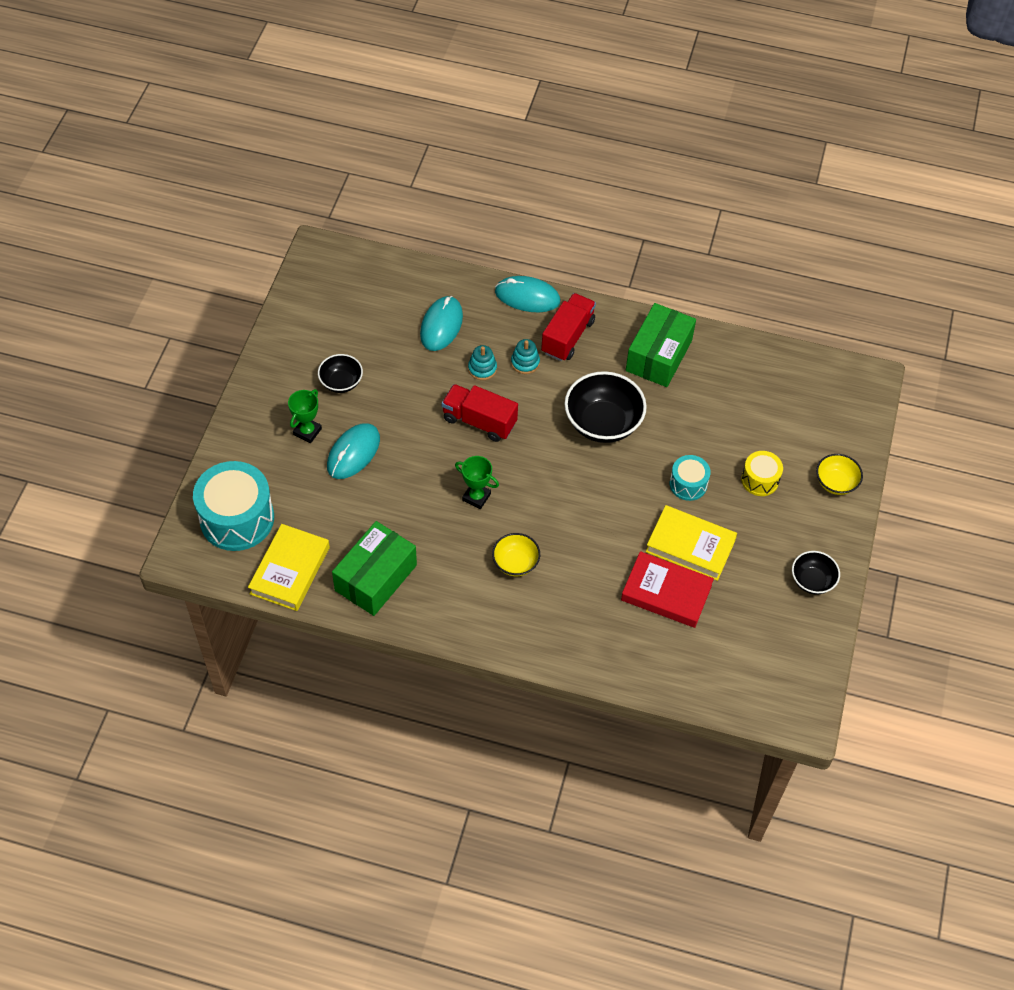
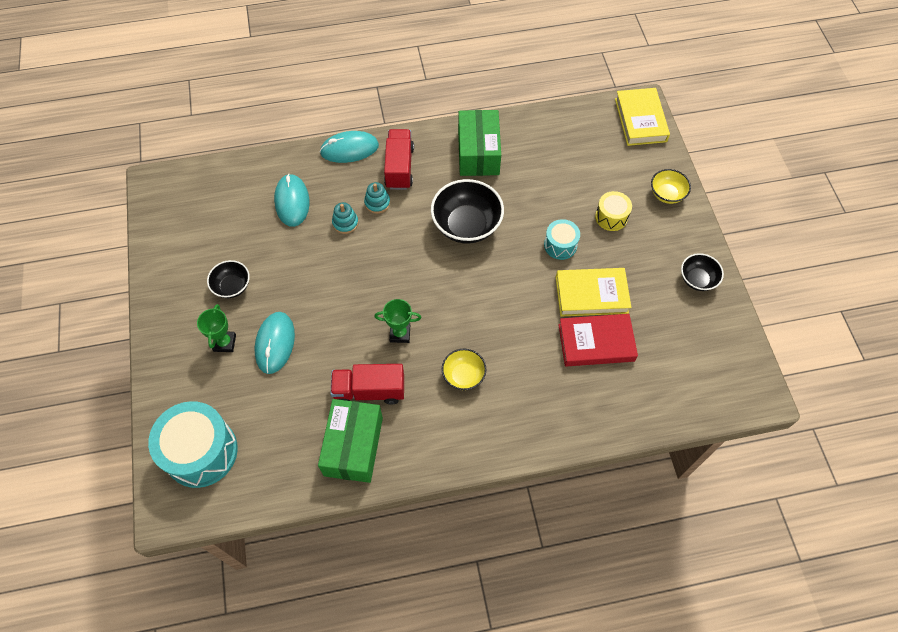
camera: 25 degrees left, 5 degrees up
yellow book [248,524,330,611] -> yellow book moved to [615,88,670,146]
red truck [442,384,518,442] -> red truck moved to [330,364,404,405]

